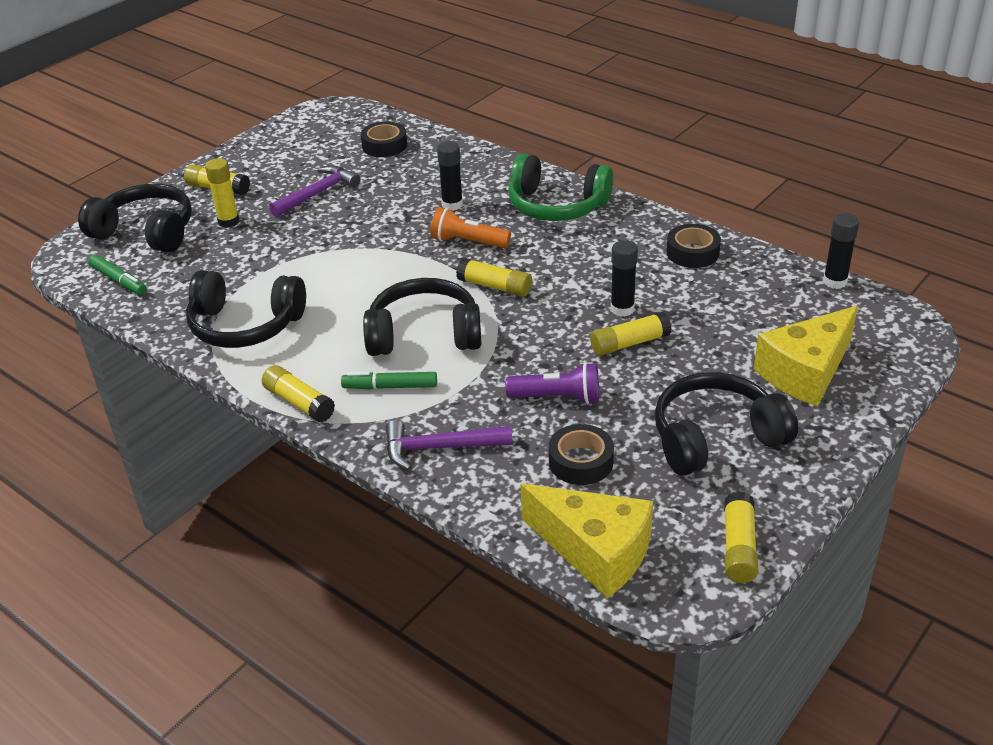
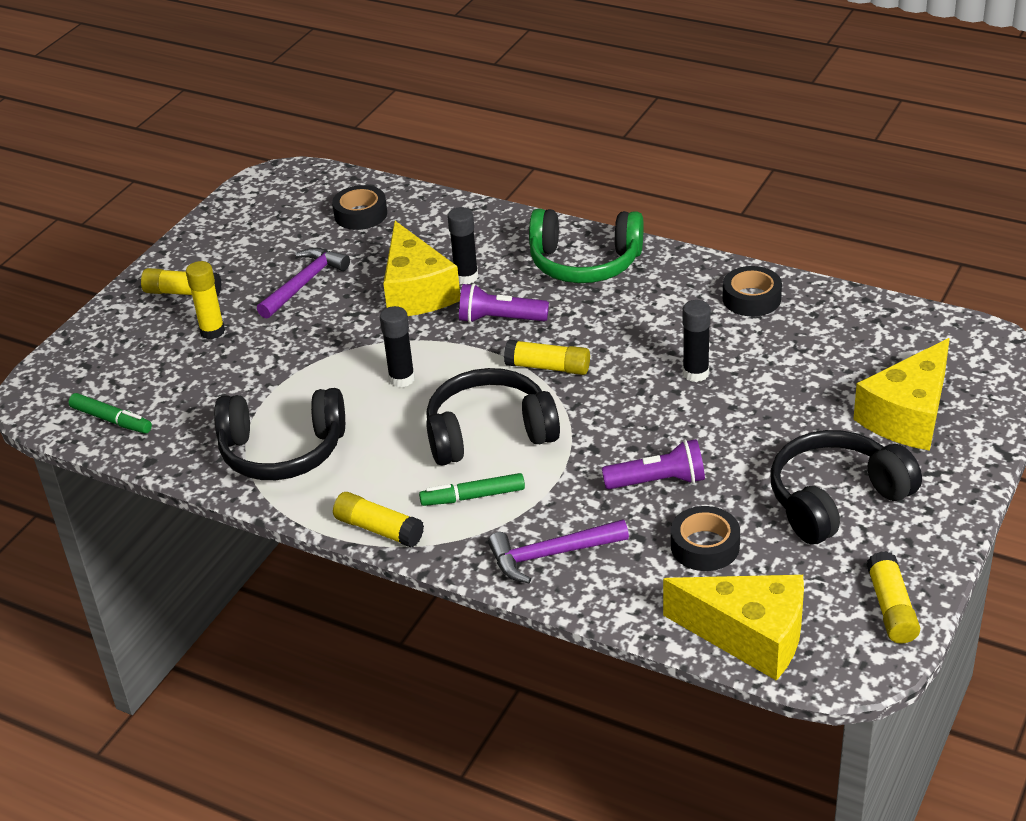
camera: 10 degrees left, 0 degrees up
black headphones [78,183,192,253] -> none
orange flashlight [431,207,511,248] -> purple flashlight [459,283,549,323]
yellow glue stick [590,312,672,356] -> none
black glue stick [823,213,859,289] -> black glue stick moved to [380,306,415,387]
none -> yellow cheese [383,221,460,316]

